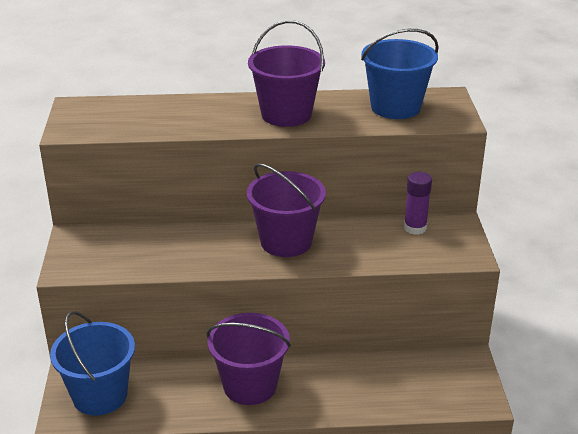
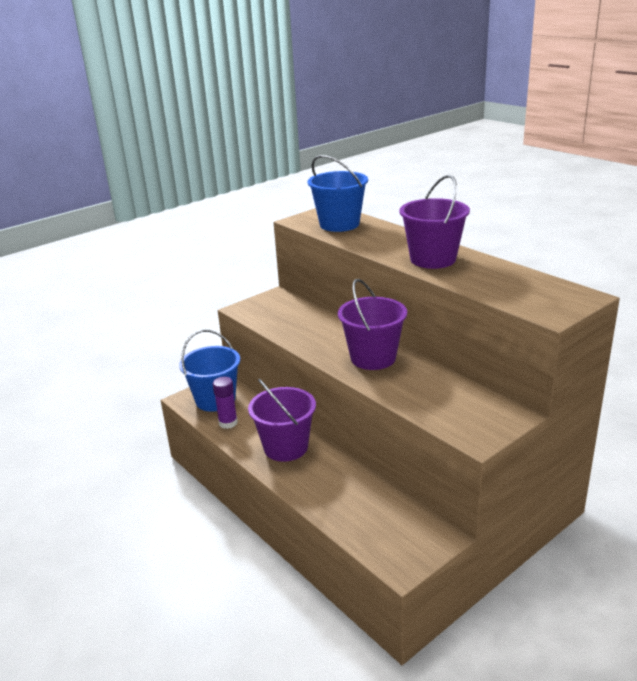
camera: 55 degrees right, 5 degrees down
blue bucket [361,29,439,119] -> blue bucket moved to [308,155,368,232]
purple glue stick [404,172,432,235] -> purple glue stick moved to [213,377,238,429]

